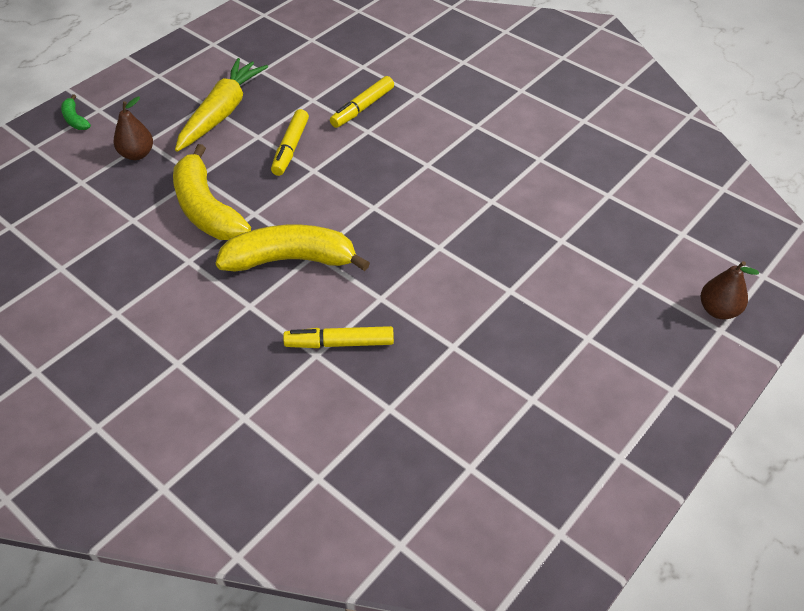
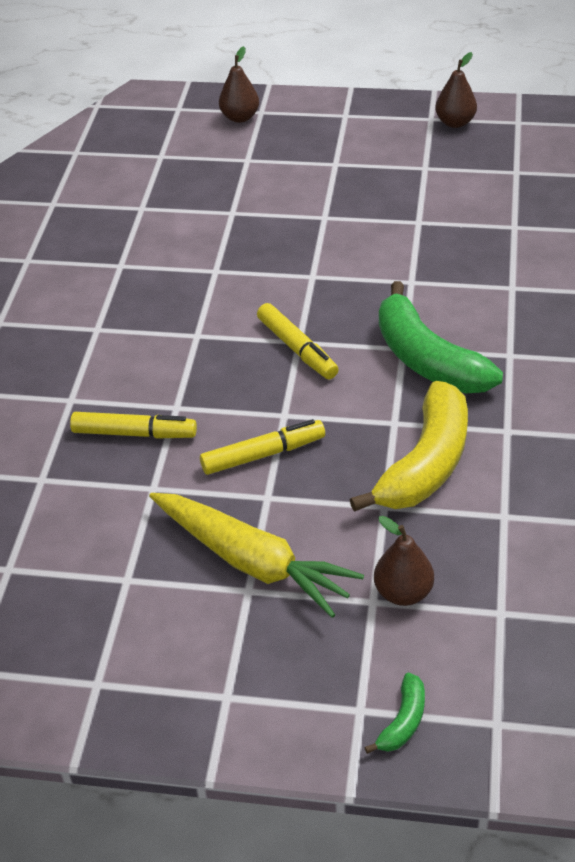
camera: 120 degrees left, 5 degrees down
yellow carrot [175,58,268,152] -> yellow carrot turned 135 degrees counterclockwise [149,493,364,618]
yellow banana [216,225,370,272] -> green banana [379,281,503,394]
yellow marker [283,326,394,348] -> yellow marker moved to [257,303,339,379]
none -> brown pear [435,52,477,128]

